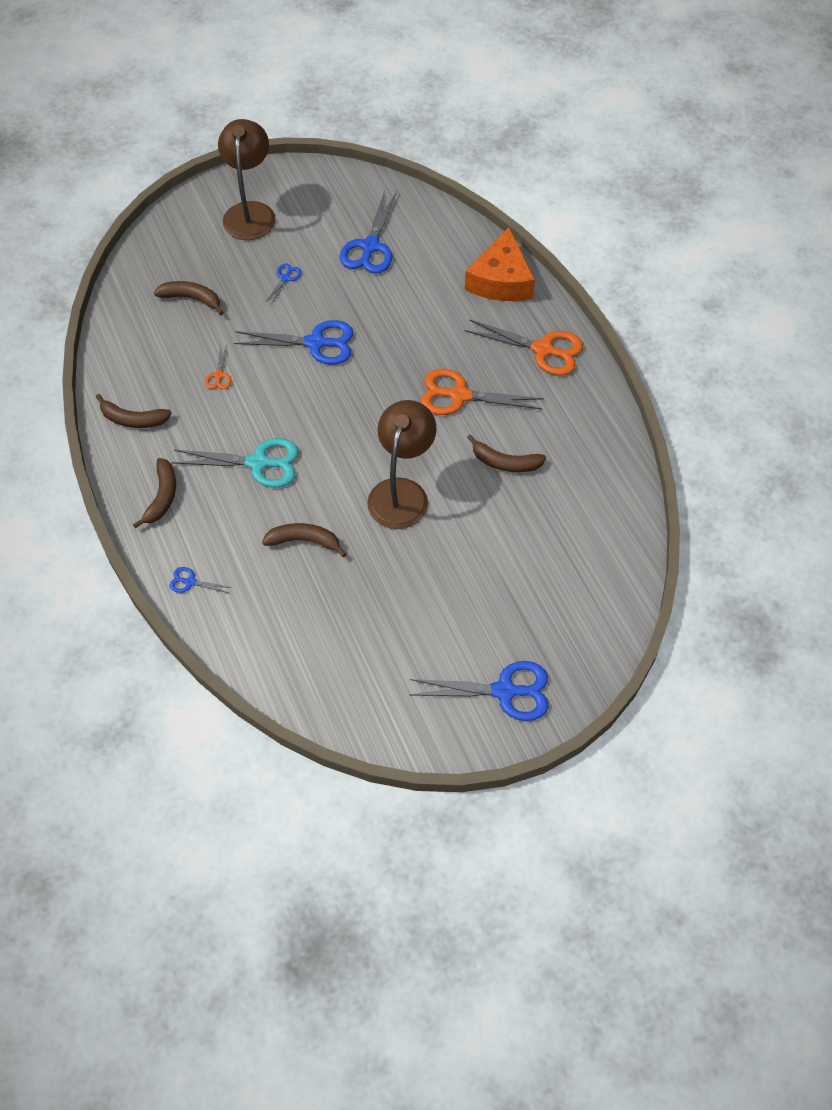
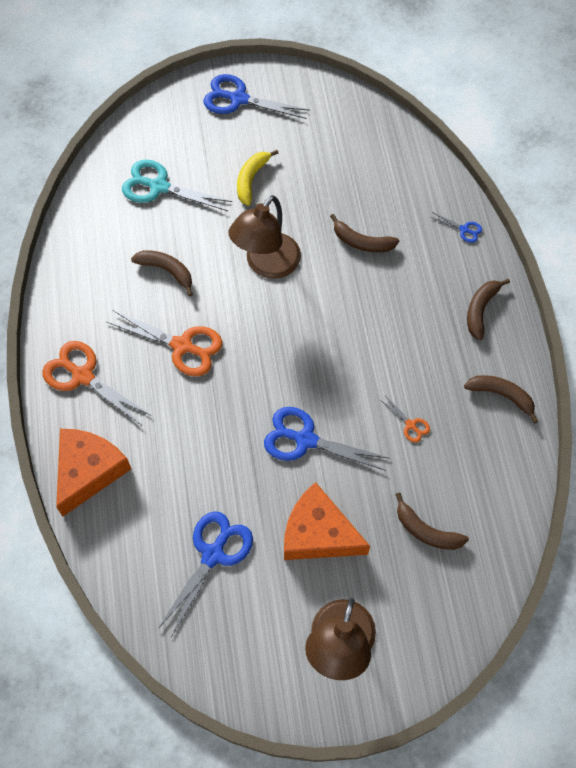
camera: 165 degrees left, 5 degrees up
turquoise scissors [171,438,299,488] -> turquoise scissors moved to [122,160,232,211]
orange scissors [205,345,232,389] -> orange scissors turned 120 degrees clockwise [382,397,430,443]
blue scissors [265,264,302,305] -> orange cheese [284,482,370,560]
none -> yellow banana [237,150,278,205]

